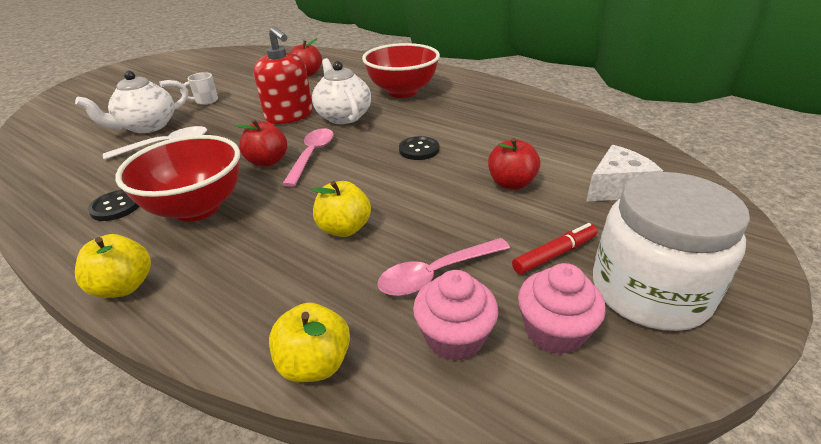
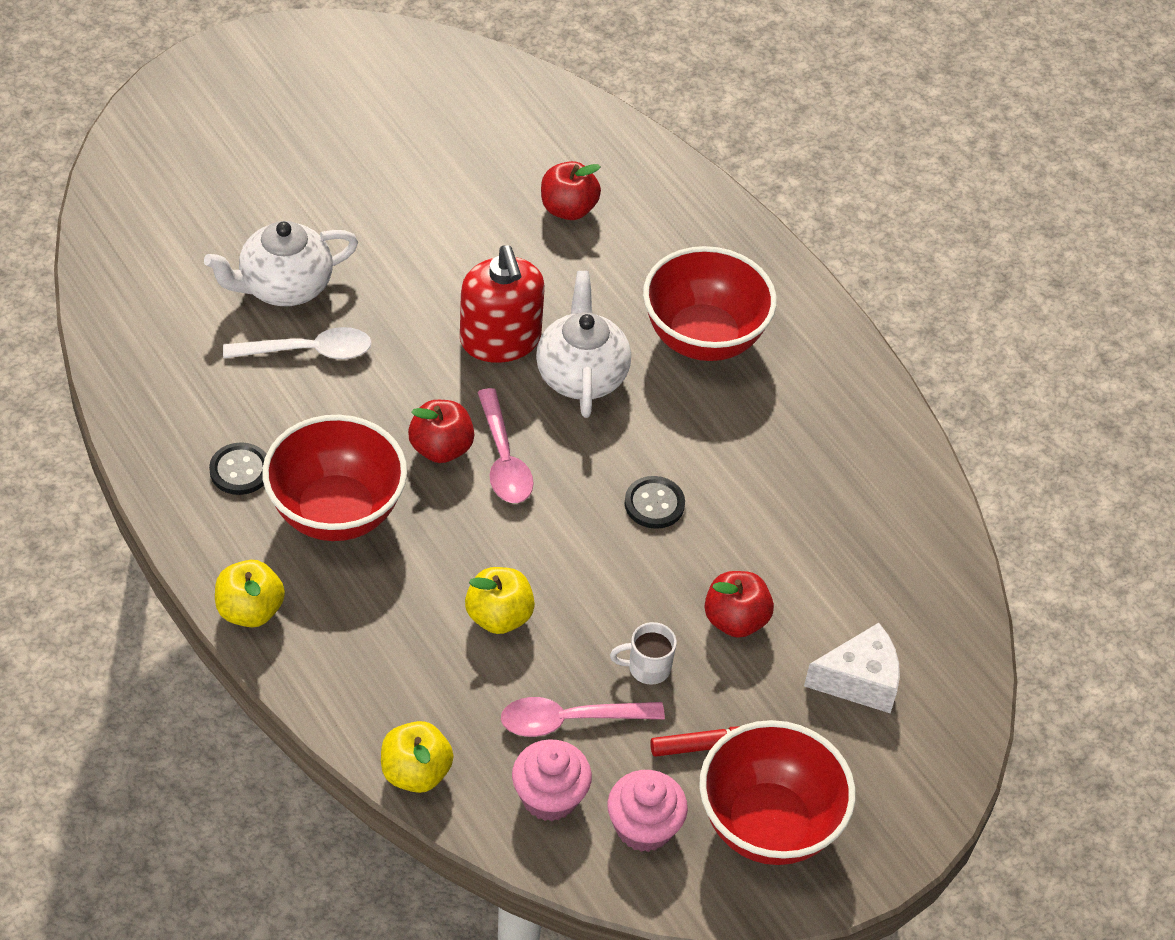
camera: 15 degrees right, 15 degrees up
white mug [180,72,218,105] -> white mug moved to [610,622,677,685]
pink spoon [282,128,334,187] -> pink spoon turned 135 degrees clockwise [477,388,534,503]
white jar [593,172,750,331] -> red bowl [699,720,856,865]

